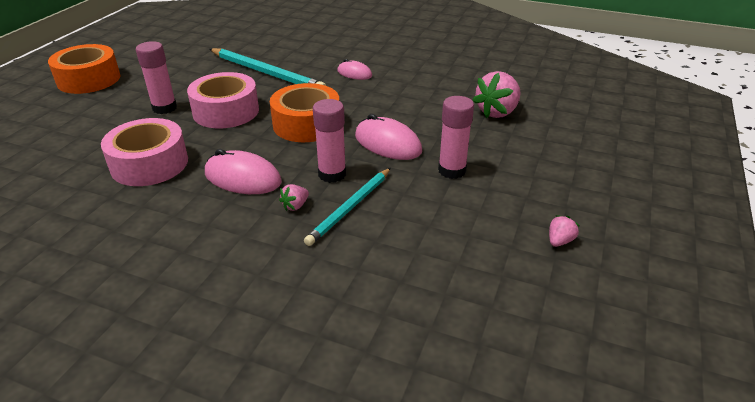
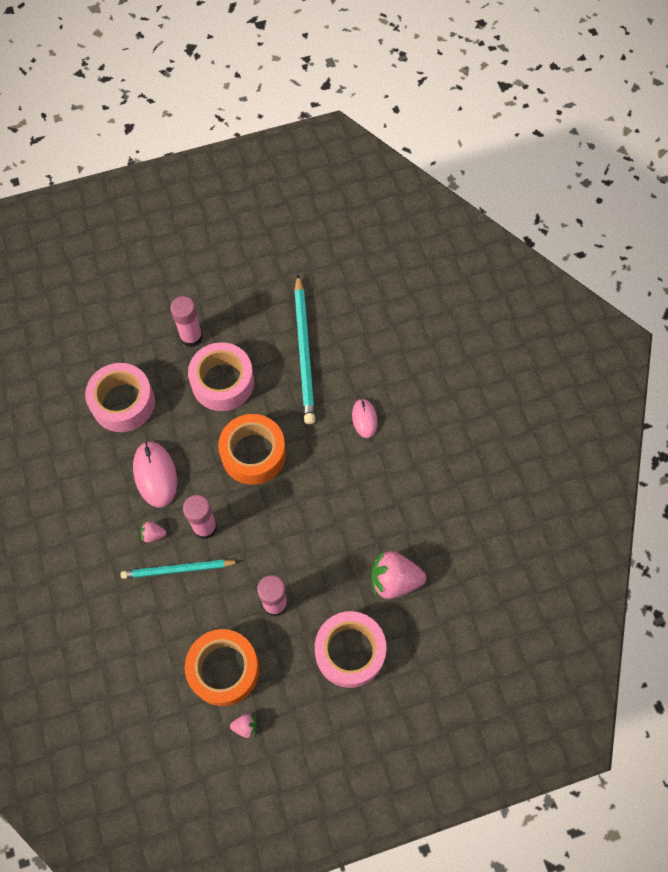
camera: 50 degrees right, 30 degrees up
orange tape [48,44,120,94] -> orange tape moved to [185,629,259,706]
pink mouse [355,114,422,160] -> none
none -> pink tape [315,611,387,688]

